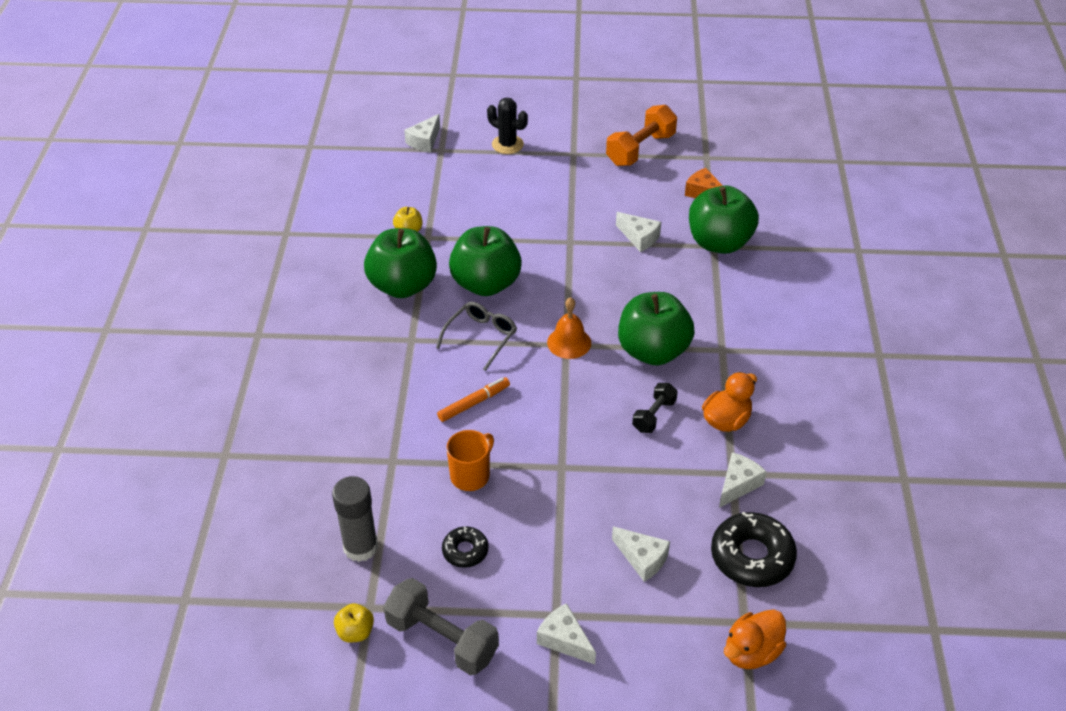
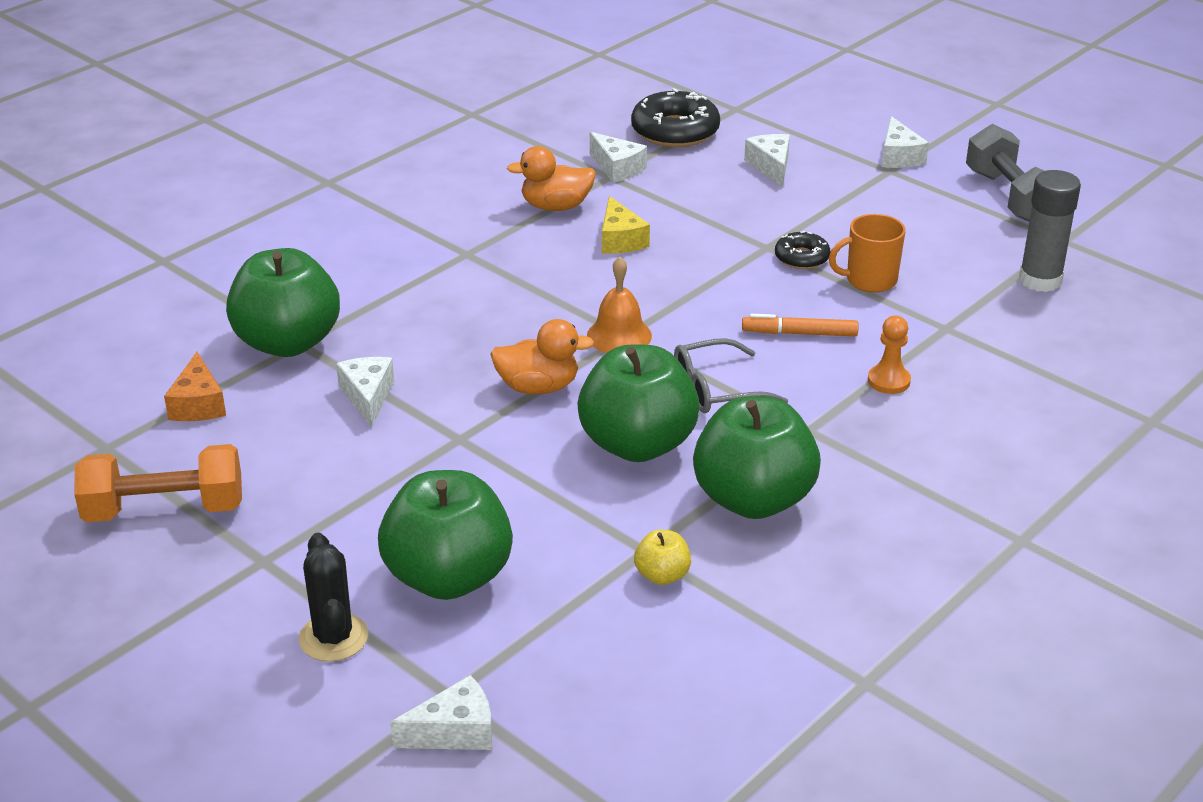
camera: 140 degrees left, 10 degrees down
yellow apple [334,603,374,643] -> none
black donut [442,526,488,568] -> black donut moved to [775,231,831,269]
green apple [618,292,695,365] -> green apple moved to [378,470,513,600]
black dumbbell [632,383,678,433] -> yellow cheese [602,196,650,254]
white cheese [719,452,767,508] -> white cheese turned 120 degrees counterclockwise [590,132,647,183]
orange duck [724,609,786,669] -> orange duck moved to [490,319,594,395]
none -> orange pawn [868,315,911,394]

